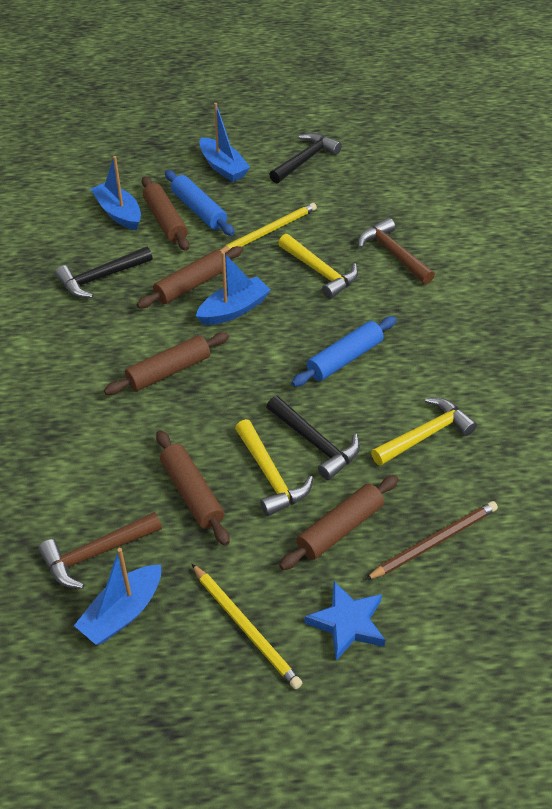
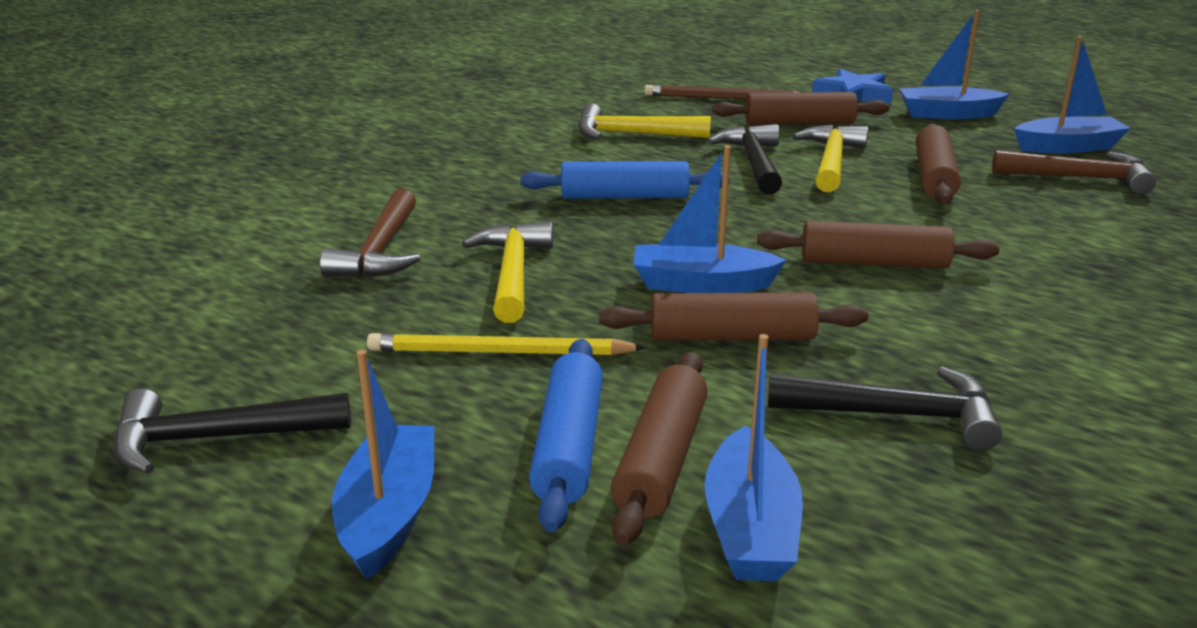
camera: 140 degrees left, 20 degrees down
yellow pencil [192,564,302,689] -> blue boat [899,10,1009,119]

